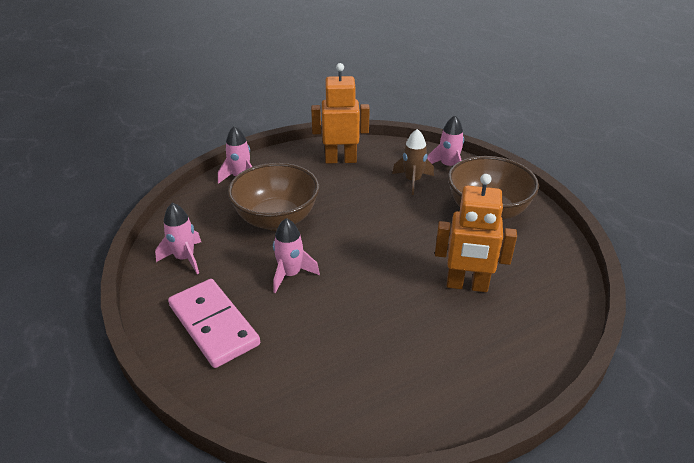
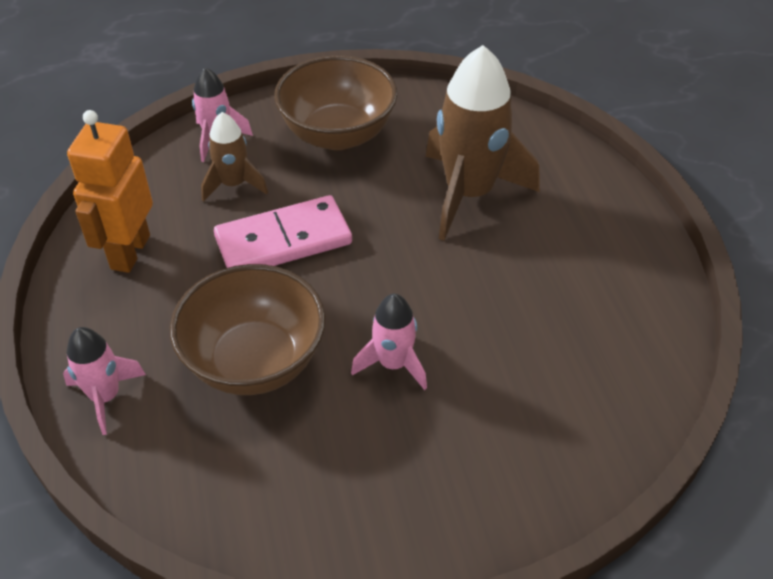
camera: 75 degrees left, 10 degrees up
pink rocket [155,203,201,274] -> none
pink domino [168,279,260,368] -> pink domino moved to [214,195,352,268]
orange robot [435,174,517,292] -> brown rocket [426,45,540,241]

